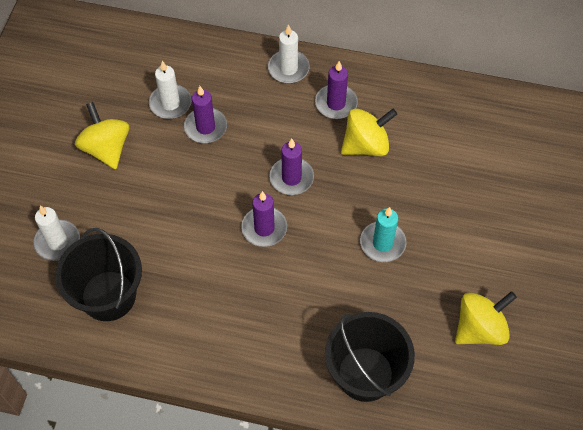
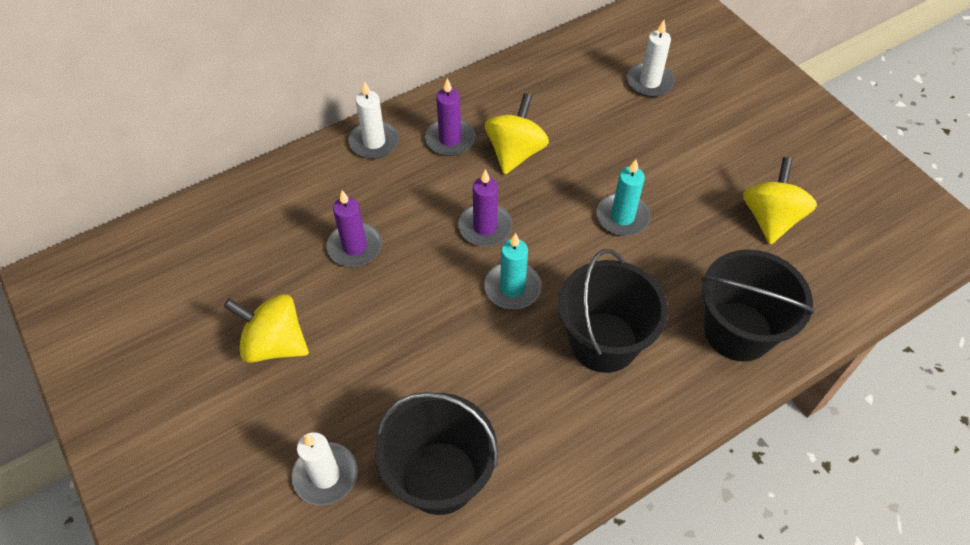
camera: 45 degrees left, 5 degrees down
white candle [149,61,191,119] -> white candle moved to [627,20,675,97]
purple candle [241,191,287,247] -> turquoise candle [484,233,541,309]
none -> black bucket [558,249,668,373]

